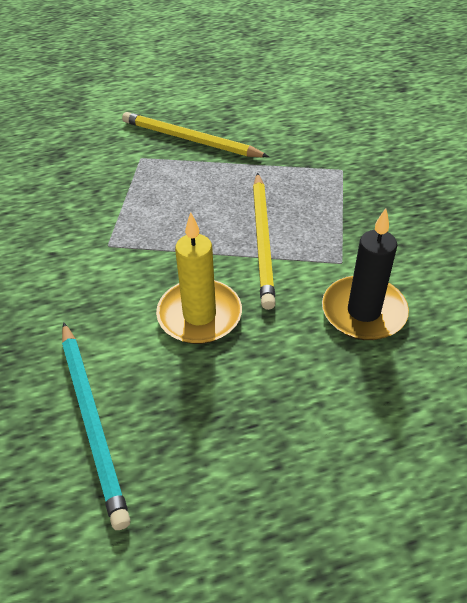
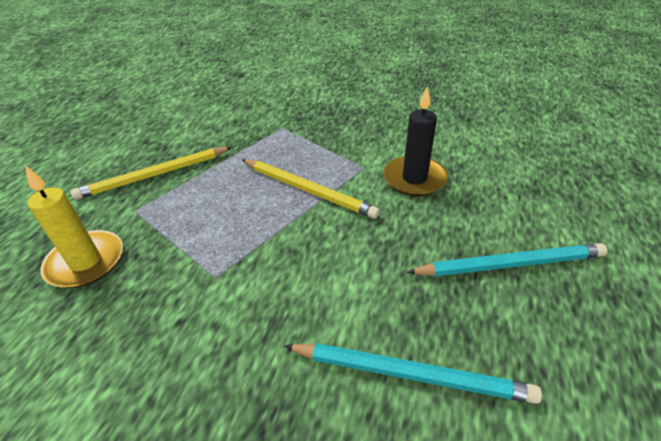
camera: 55 degrees left, 5 degrees down
yellow candle [156,212,242,344] -> yellow candle moved to [25,165,123,288]
none -> turquoise pencil [407,243,607,276]

